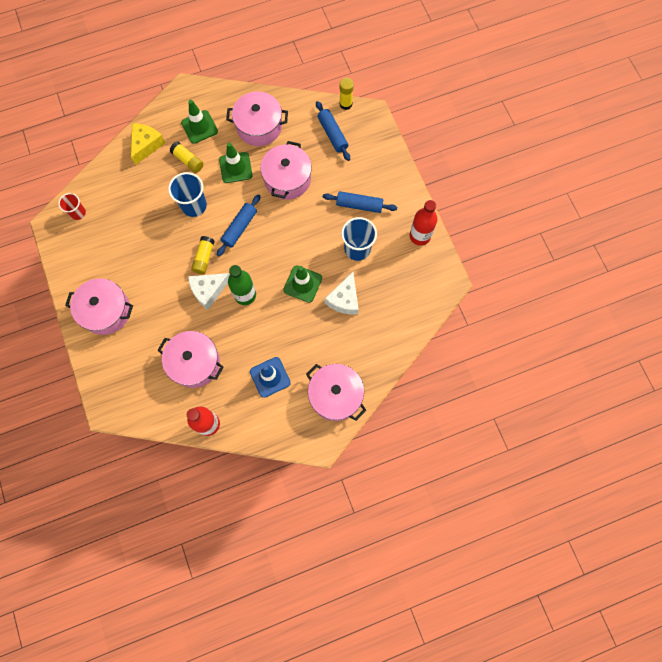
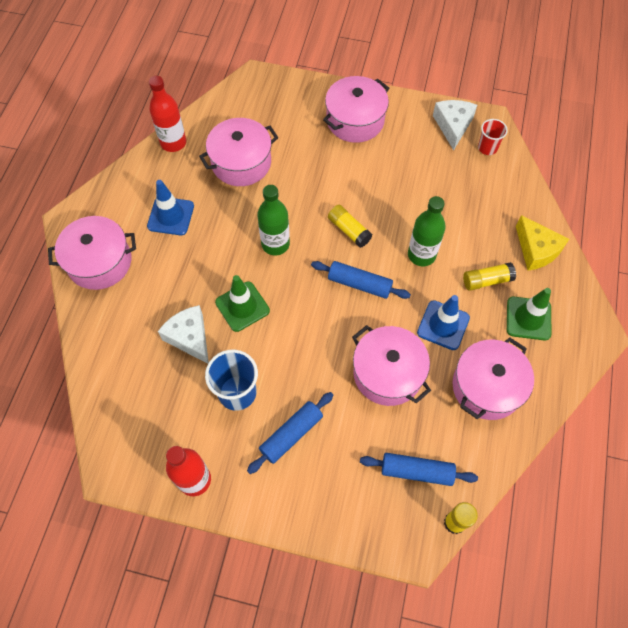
camera: 125 degrees right, 10 degrees down
blue cup [168,172,207,217] -> green bottle [408,196,446,266]
white cheese [188,273,230,310] -> white cheese moved to [433,100,477,150]
blue rolling pin [217,194,261,256] -> blue rolling pin turned 45 degrees counterclockwise [311,261,411,299]
green traffic cone [219,143,253,183] -> blue traffic cone [417,295,470,350]

